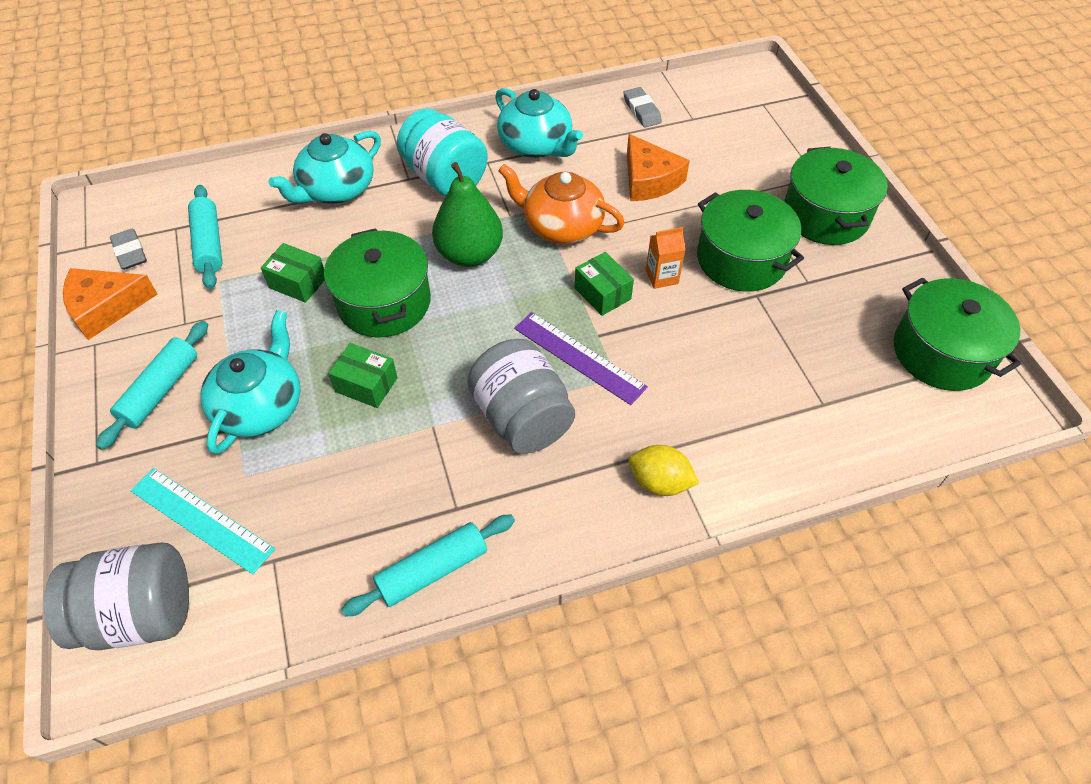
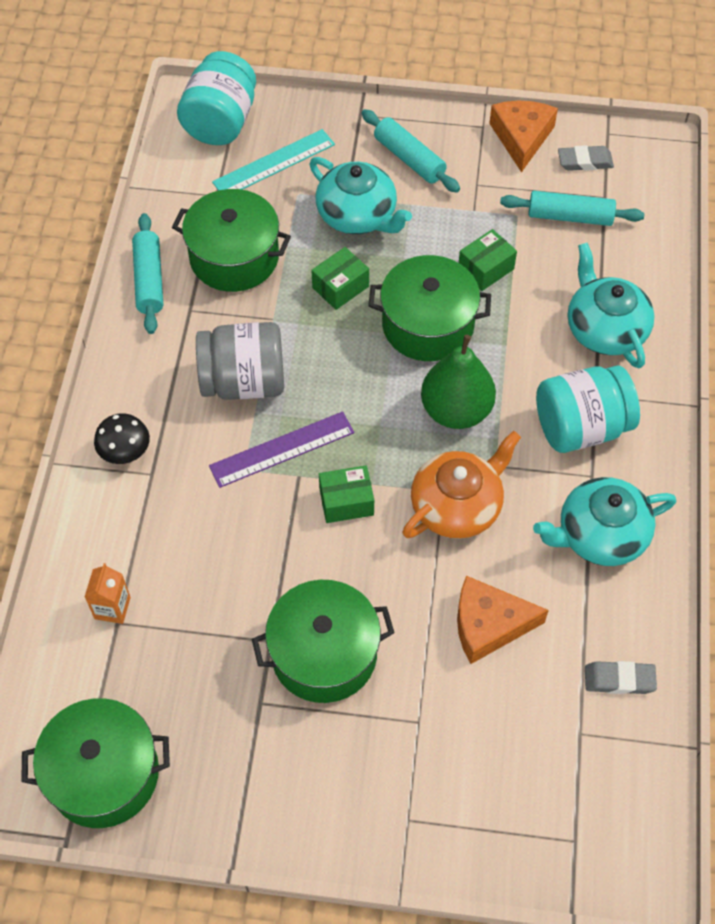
camera: 115 degrees right, 5 degrees up
grey jar [44,543,189,650] -> turquoise jar [177,51,256,145]
yellow lemon [629,445,699,496] -> black mushroom [94,413,150,464]
orange carton [646,227,686,289] -> orange carton moved to [85,563,131,624]
green pot [784,147,888,245] -> green pot moved to [172,189,291,292]

